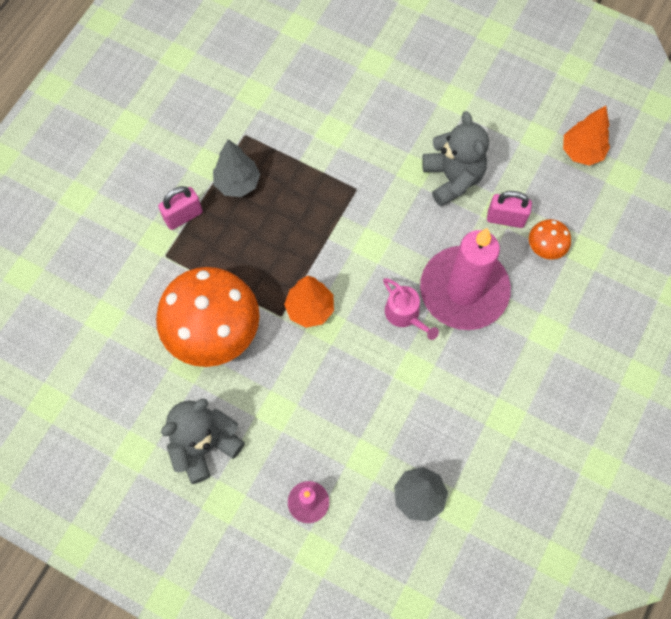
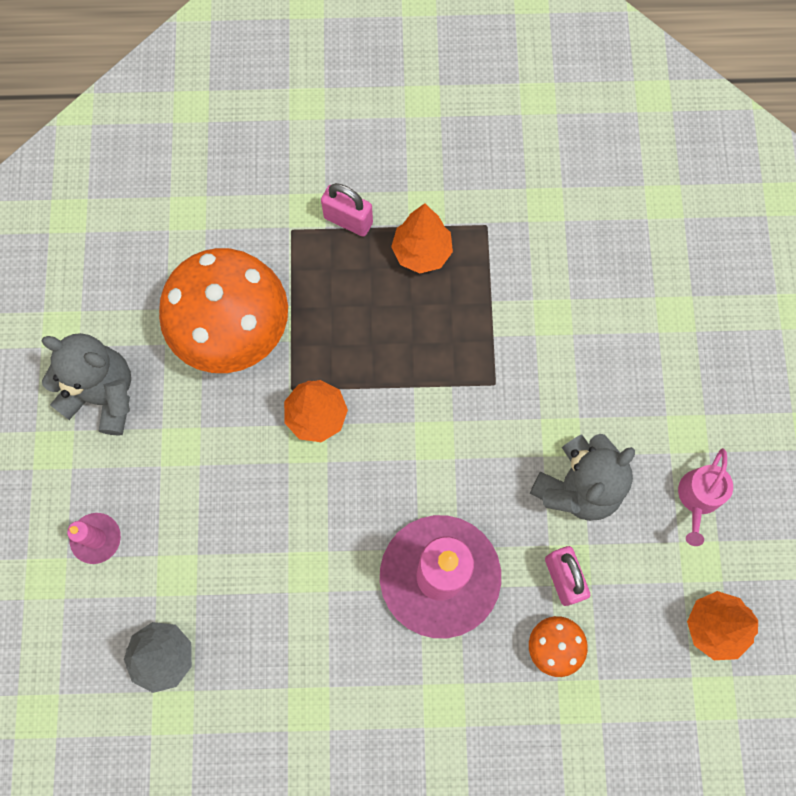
camera: 60 degrees right, 5 degrees up
grey tree [213,139,260,197] -> orange tree [391,203,453,273]
pink watering can [383,278,439,340] -> pink watering can moved to [678,448,733,546]

